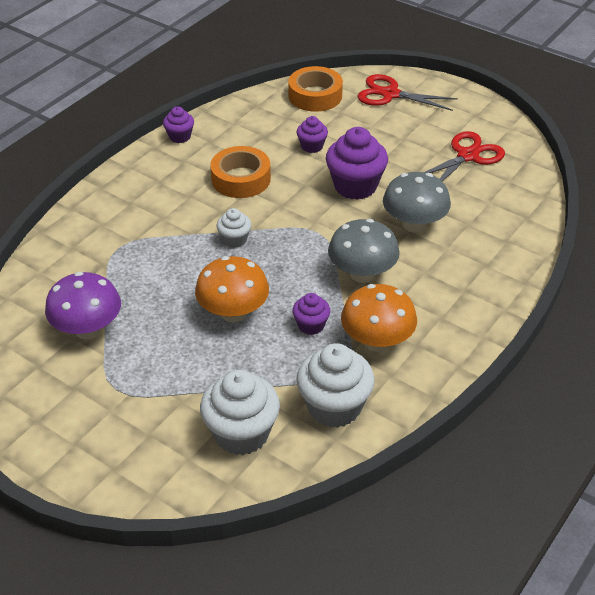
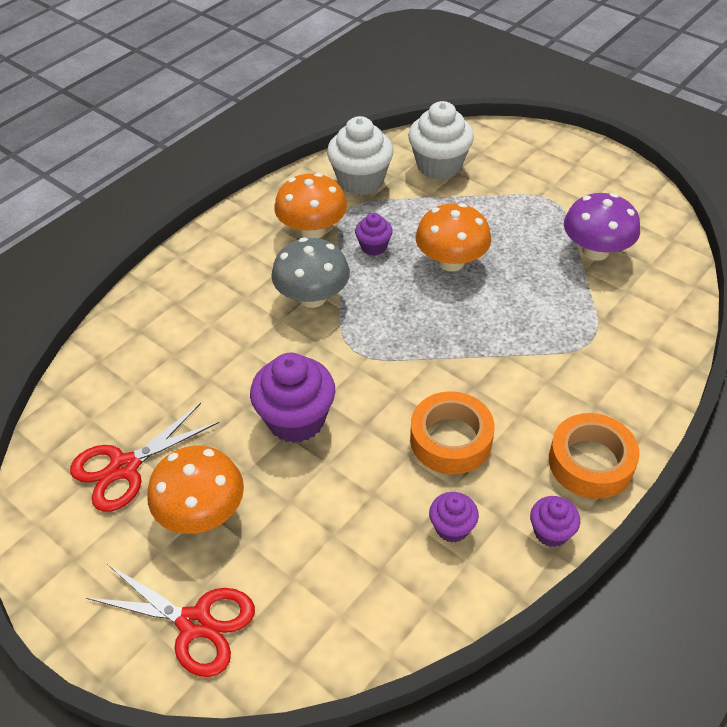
camera: 175 degrees left, 5 degrees up
white cupcake [217,208,251,248] -> none
orange tape [288,66,343,112] -> orange tape moved to [549,413,640,499]
purple cupcake [296,116,328,153] -> purple cupcake moved to [429,492,479,543]
grey mushroom [383,172,451,233] -> none
none -> orange mushroom [147,446,244,534]

